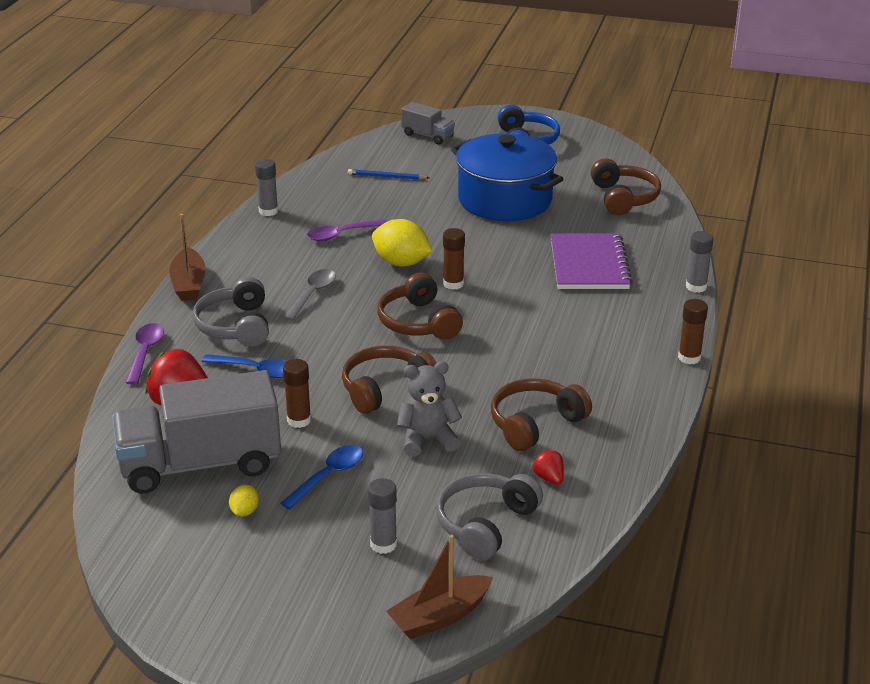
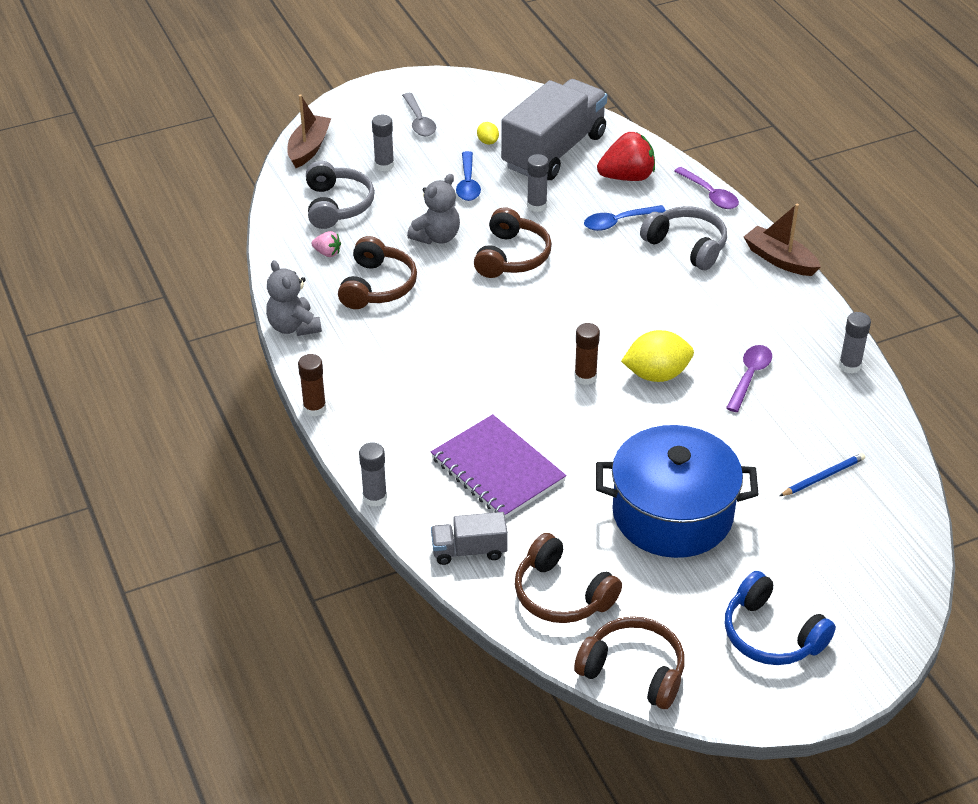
camera: 140 degrees right, 10 degrees up
grey spoon [283,269,336,321] -> grey spoon moved to [402,93,436,136]
brown glue stick [283,359,311,428] -> grey glue stick [527,154,549,212]
brown headphones [377,273,463,340] -> brown headphones moved to [574,616,685,709]
grey truck [401,102,455,145] -> grey truck moved to [431,512,508,565]
red strawberry [532,450,564,485] -> pink strawberry [312,231,341,257]
none -> grey teddy bear [266,260,322,336]

